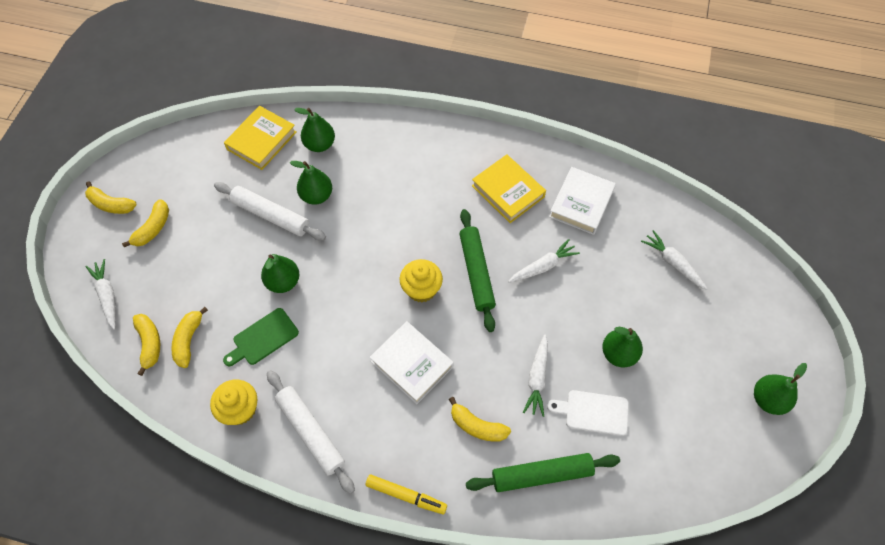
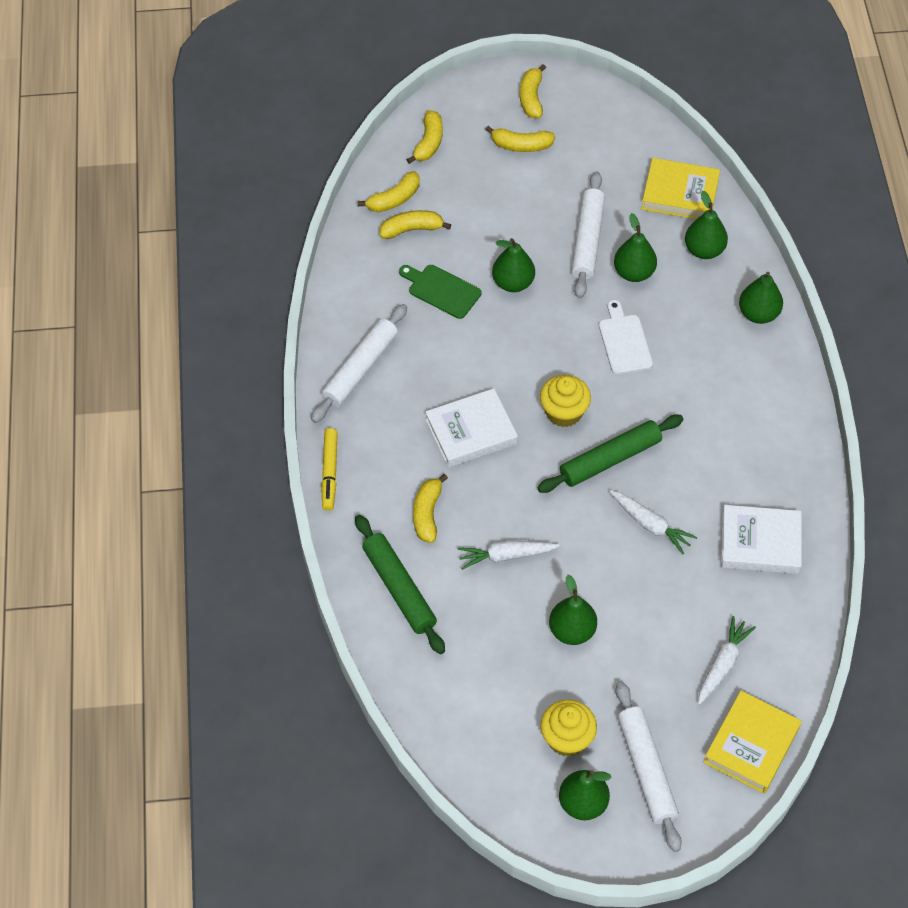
camera: 70 degrees right, 5 degrees down
white carrot [86,259,116,330] -> yellow banana [407,110,443,164]
yellow cupcake [210,380,258,425] -> yellow cupcake moved to [540,700,597,757]
white book [369,321,454,404] -> white book turned 45 degrees clockwise [425,388,518,468]
yellow book [472,154,546,223] -> yellow book moved to [703,691,801,794]
white cutting board [547,390,629,436] -> white cutting board moved to [599,300,653,374]
none -> white rolling pin [615,681,682,852]
none -> green pear [739,272,783,324]

